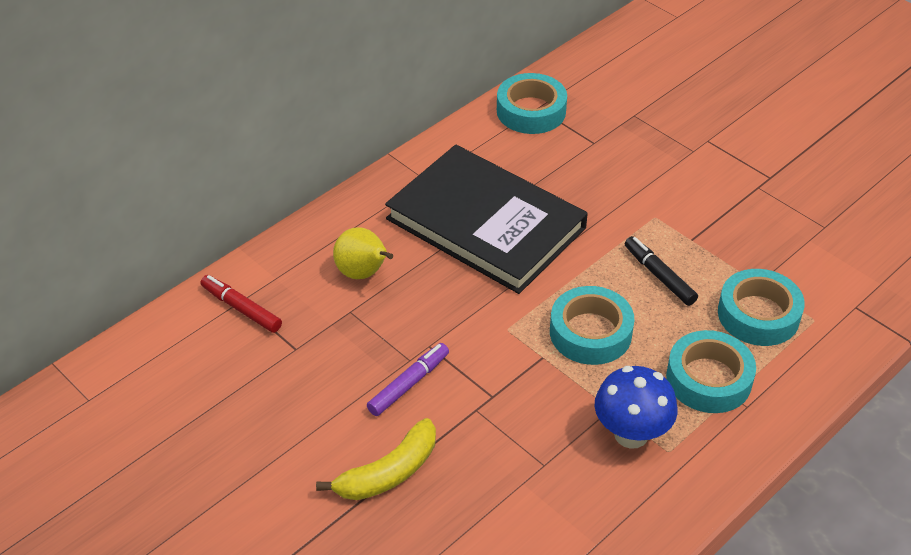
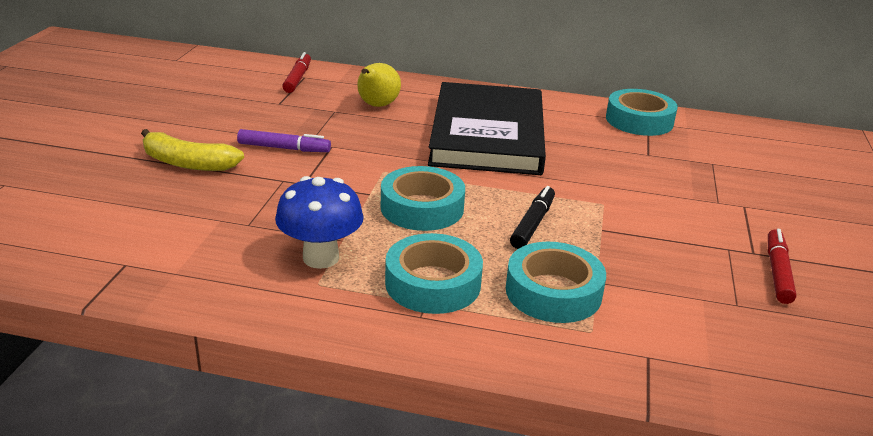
camera: 55 degrees right, 15 degrees down
none -> red marker [768,229,797,304]

